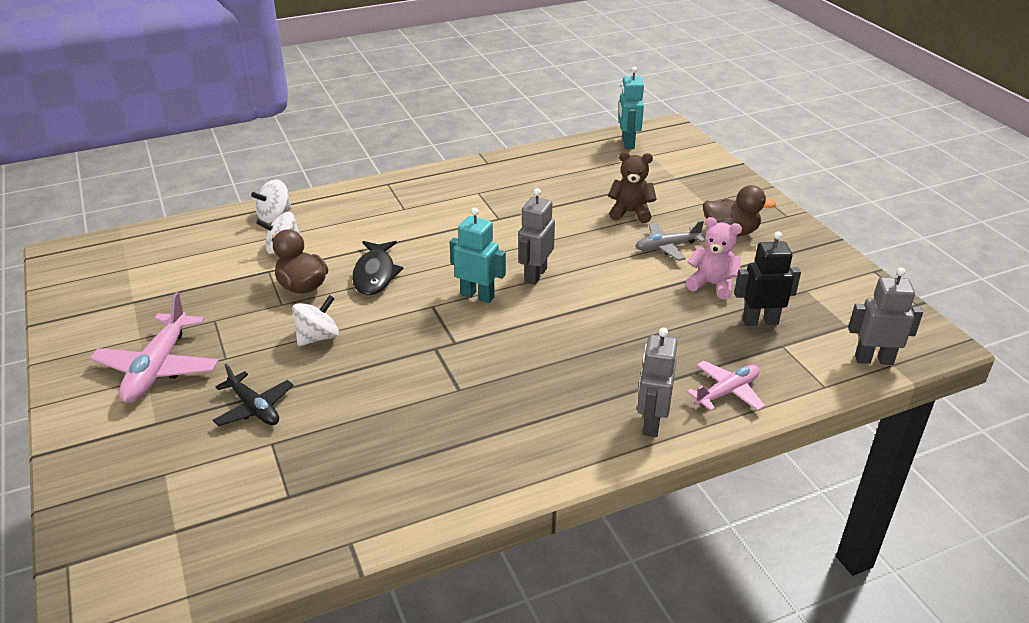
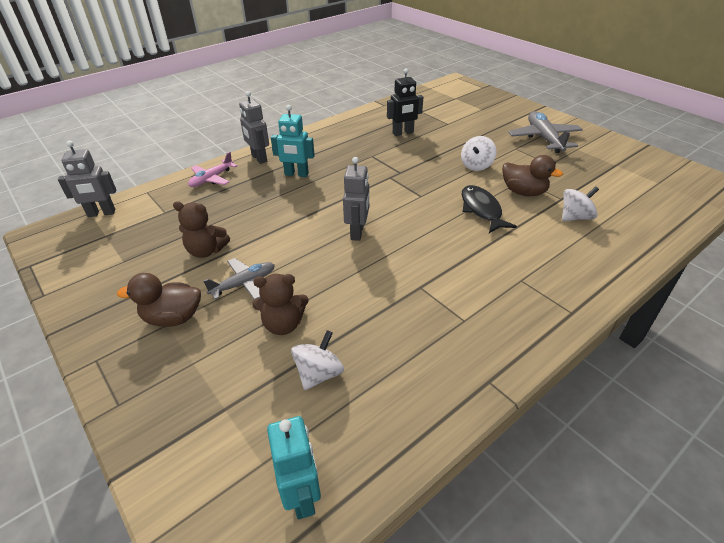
camera: 165 degrees right, 5 degrees up
pink plane [90,292,219,403] -> grey plane [508,111,583,153]
black plane [213,364,294,426] -> none
white spinning top [251,180,292,223] -> white spinning top moved to [291,330,344,390]
turquoise robot [450,208,506,303] -> turquoise robot moved to [271,105,315,177]
grey robot [637,328,677,437] -> grey robot turned 150 degrees clockwise [239,91,269,164]
pink teddy bear [686,217,742,300] -> brown teddy bear [173,201,230,258]
black robot [734,231,801,326] -> black robot moved to [387,68,423,136]

